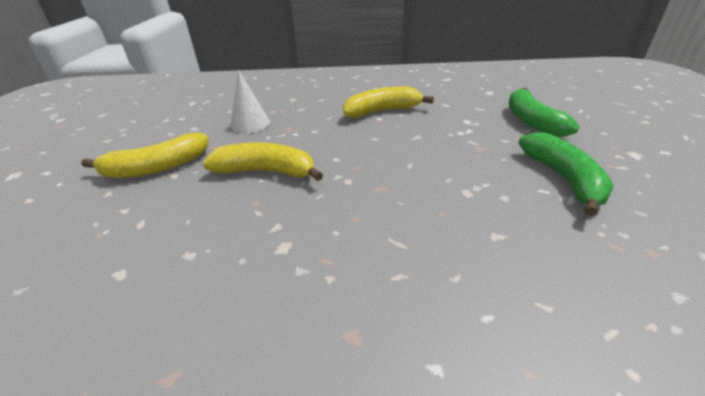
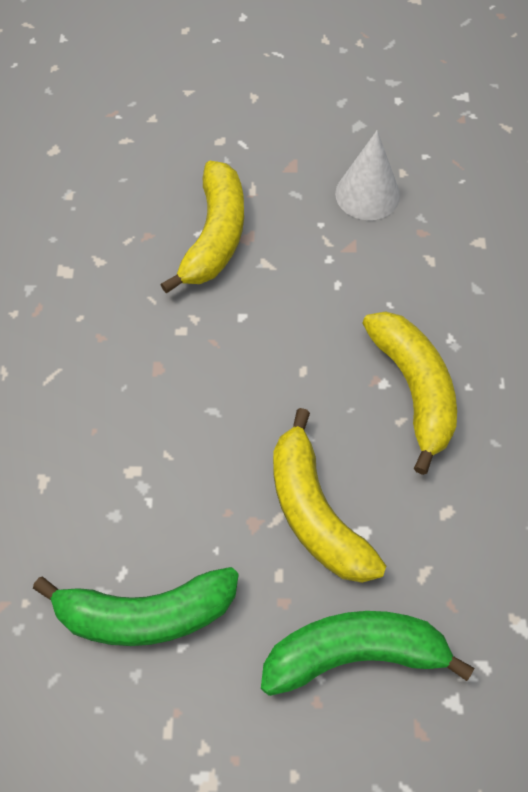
camera: 90 degrees right, 25 degrees up
yellow banana [81,133,208,178] -> yellow banana moved to [273,408,386,583]

